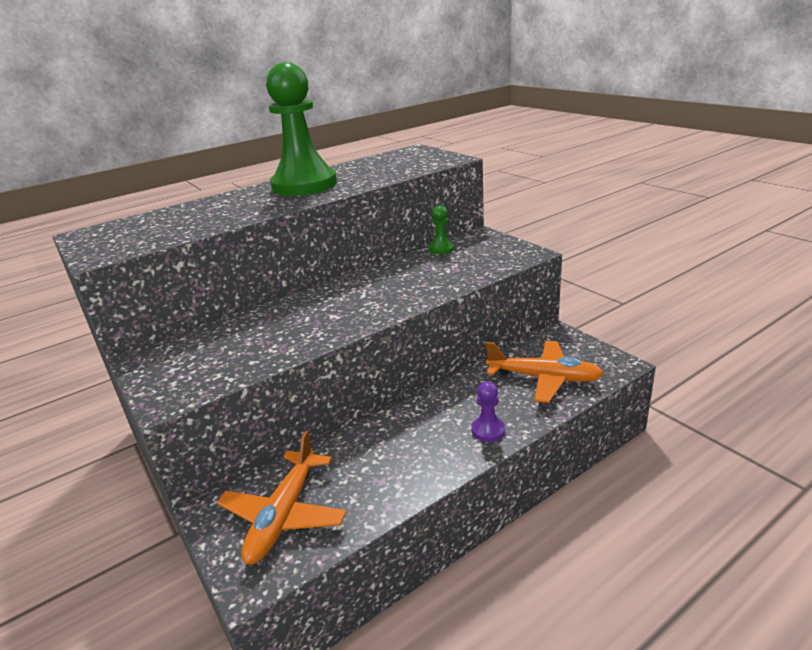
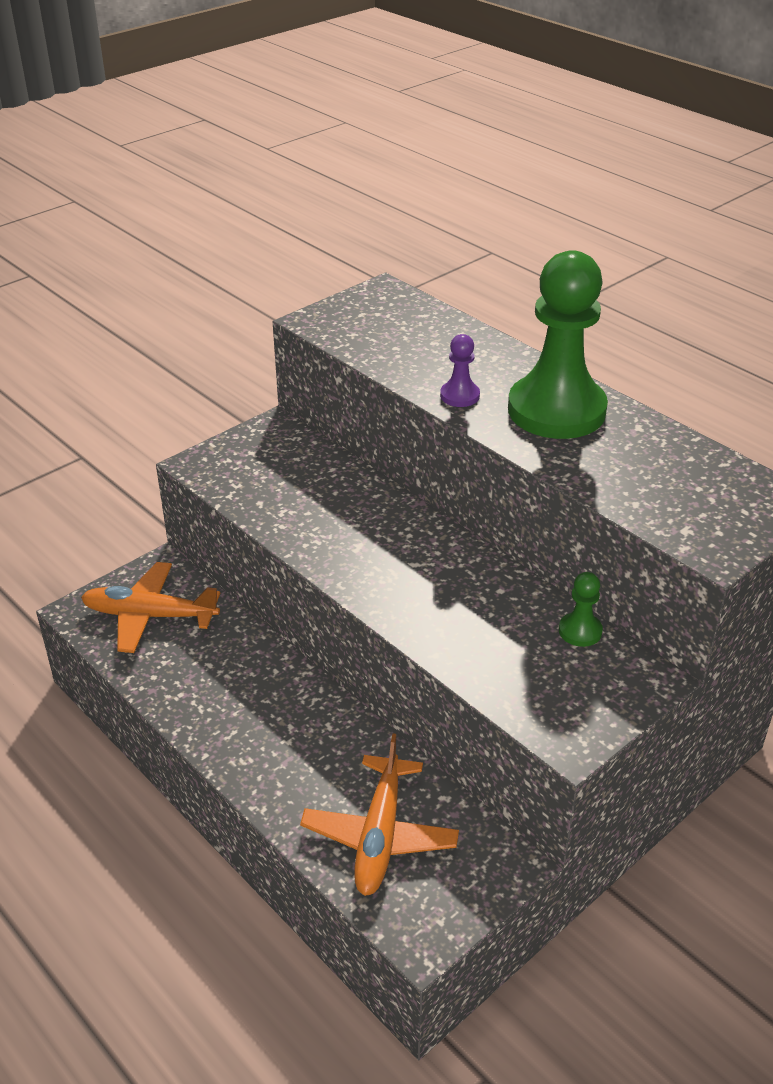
camera: 80 degrees right, 10 degrees up
purple pawn [471,381,505,442] -> purple pawn moved to [440,334,480,407]

